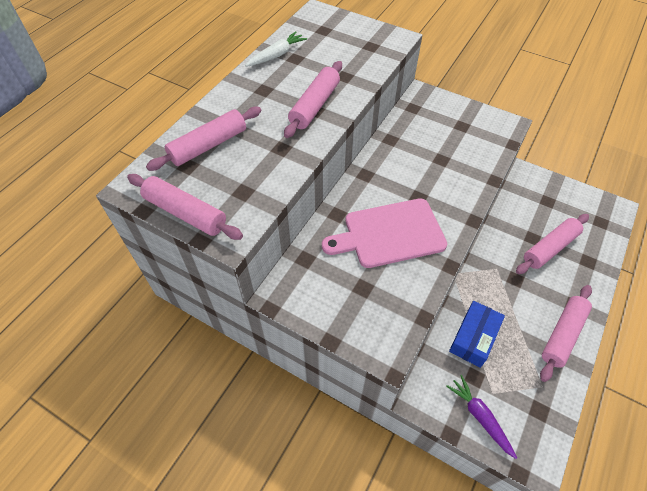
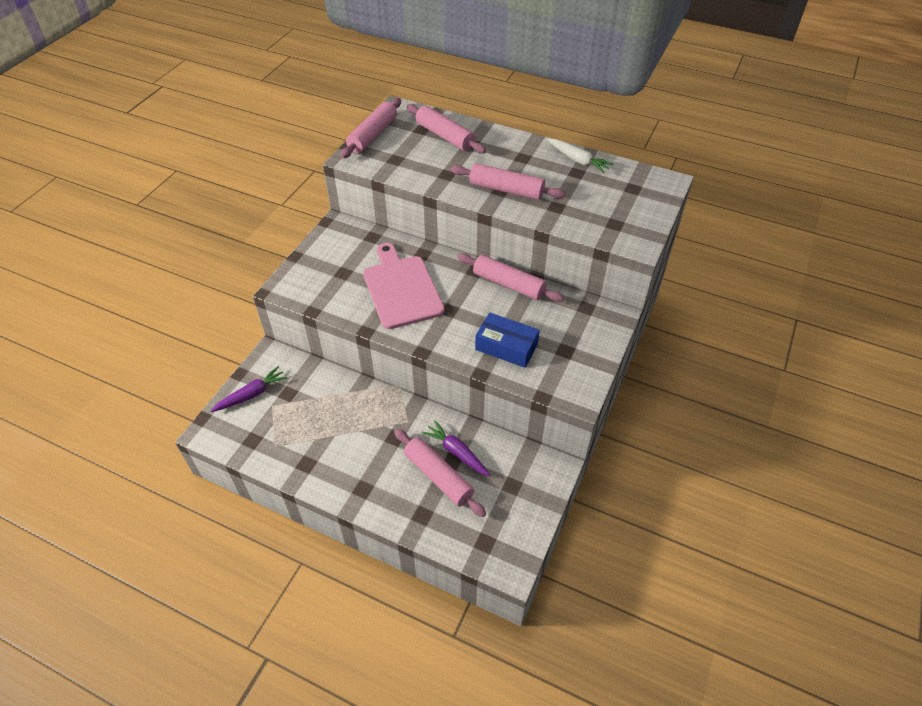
camera: 85 degrees right, 5 degrees down
blue box [449,301,505,368] -> blue box moved to [475,313,540,368]
pink rolling pin [540,285,592,382] -> pink rolling pin moved to [458,253,564,302]
none -> purple carrot [422,420,491,477]

